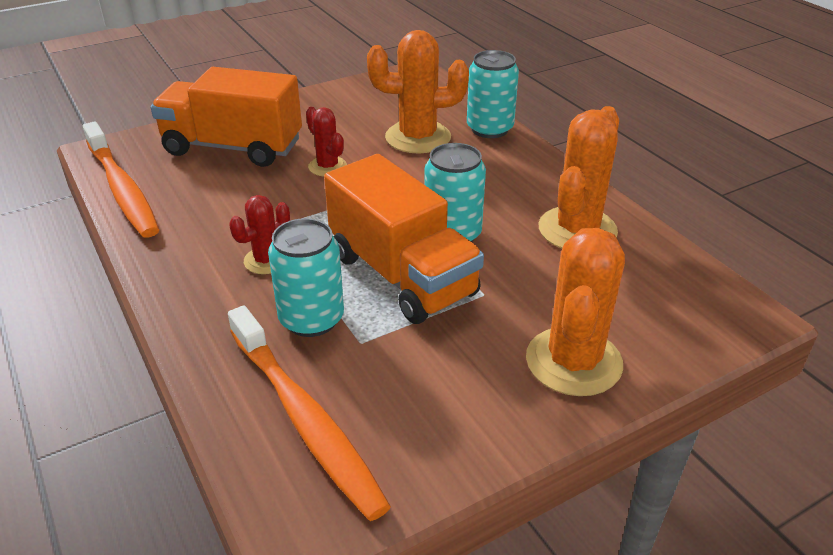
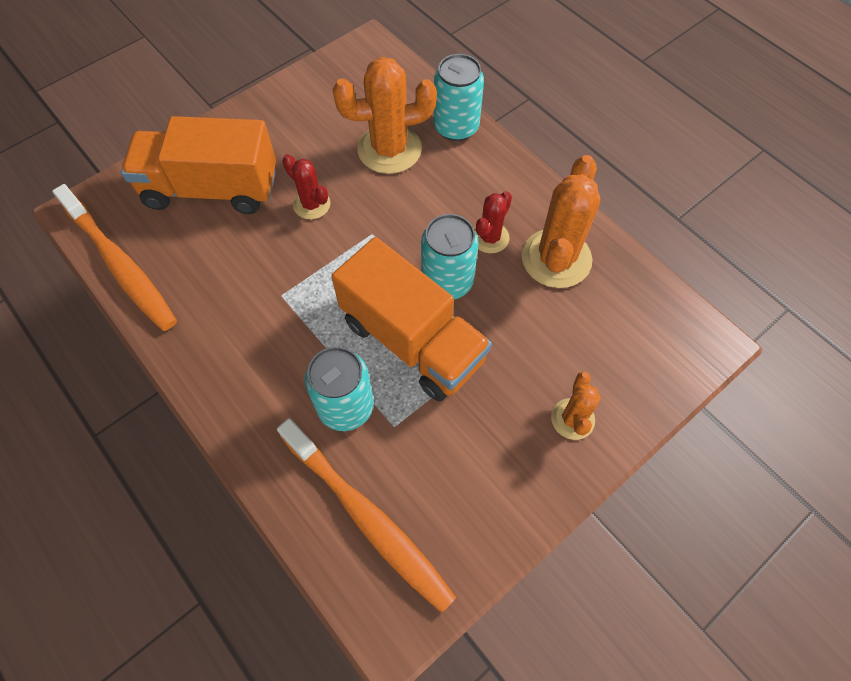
camera: 10 degrees left, 25 degrees up
red cactus [229,195,290,274] -> red cactus moved to [474,191,512,253]
orange cactus [526,228,625,396] -> orange cactus [551,371,601,440], size x0.55

